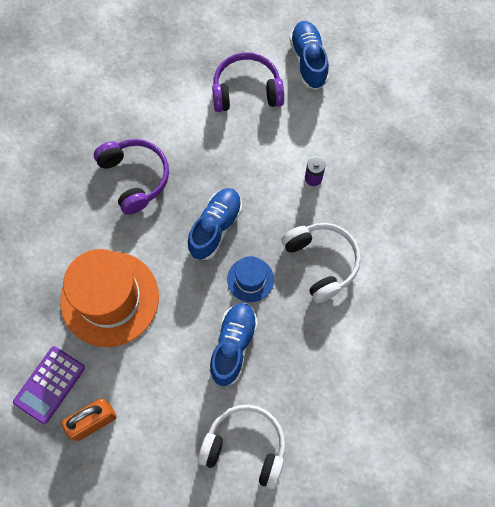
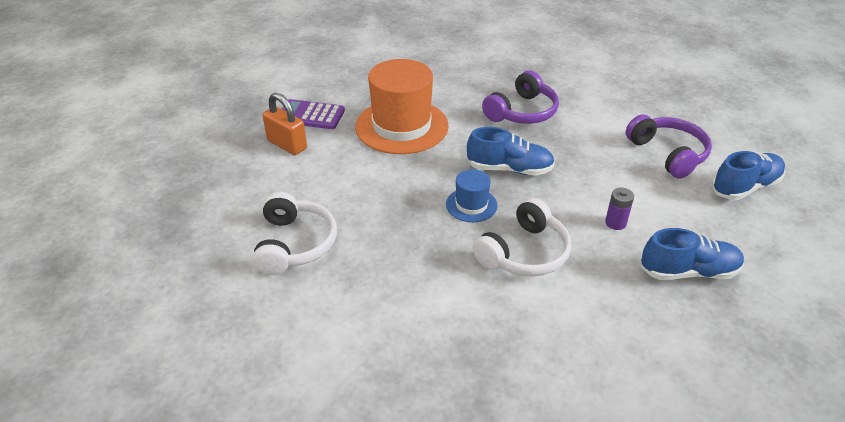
camera: 70 degrees right, 30 degrees down
blue shoe [209,303,258,386] -> blue shoe moved to [641,228,744,280]

